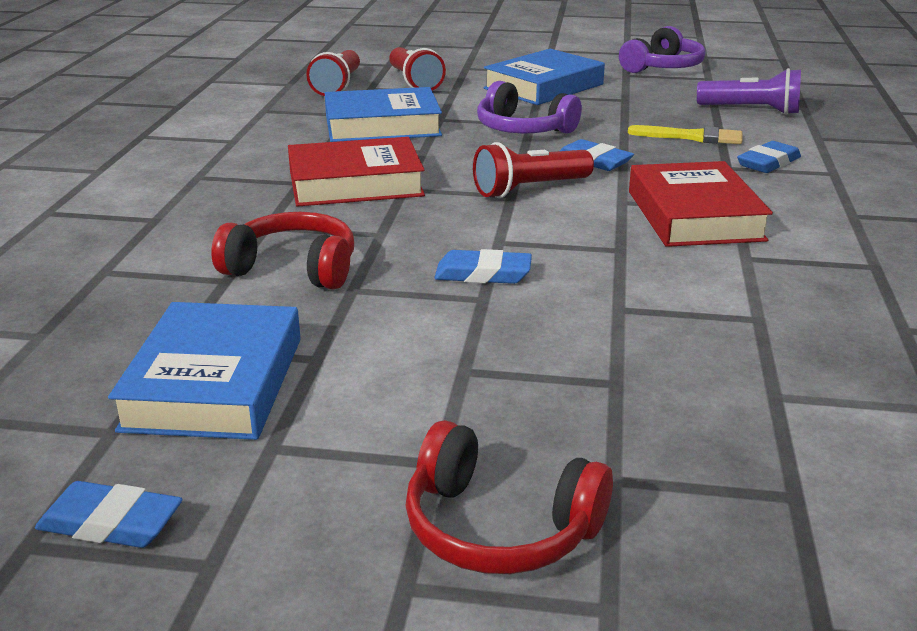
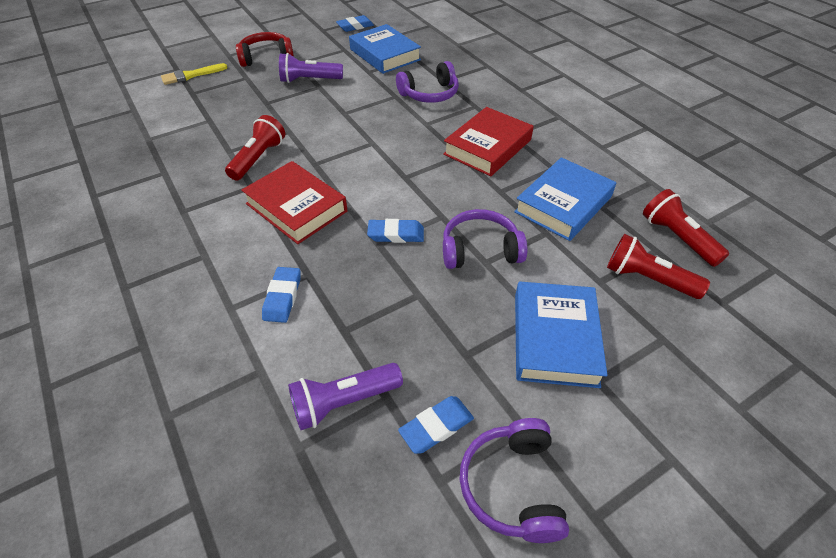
camera: 140 degrees right, 20 degrees up
red headphones [211,212,354,290] -> purple headphones [396,61,459,103]
blue eraser [434,249,532,284] -> blue eraser moved to [398,396,474,454]
red flashlight [473,142,594,198] -> red flashlight moved to [225,115,285,181]
yellow brush [628,125,743,144] -> yellow brush moved to [161,63,228,85]
none -> purple flashlight [279,53,343,83]

